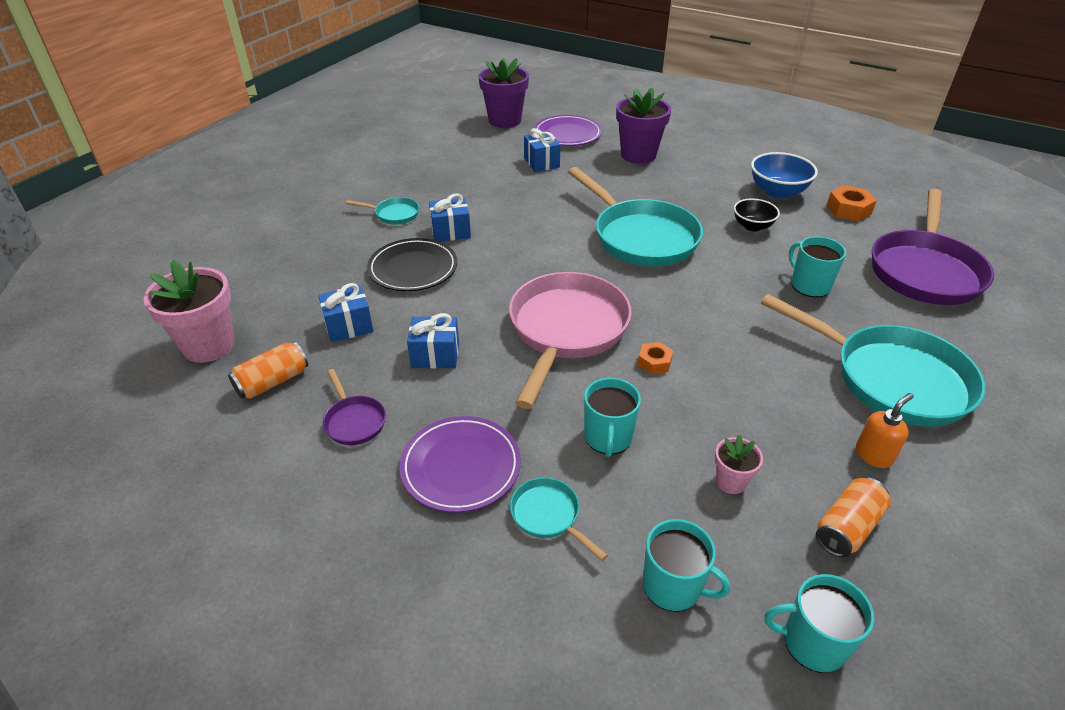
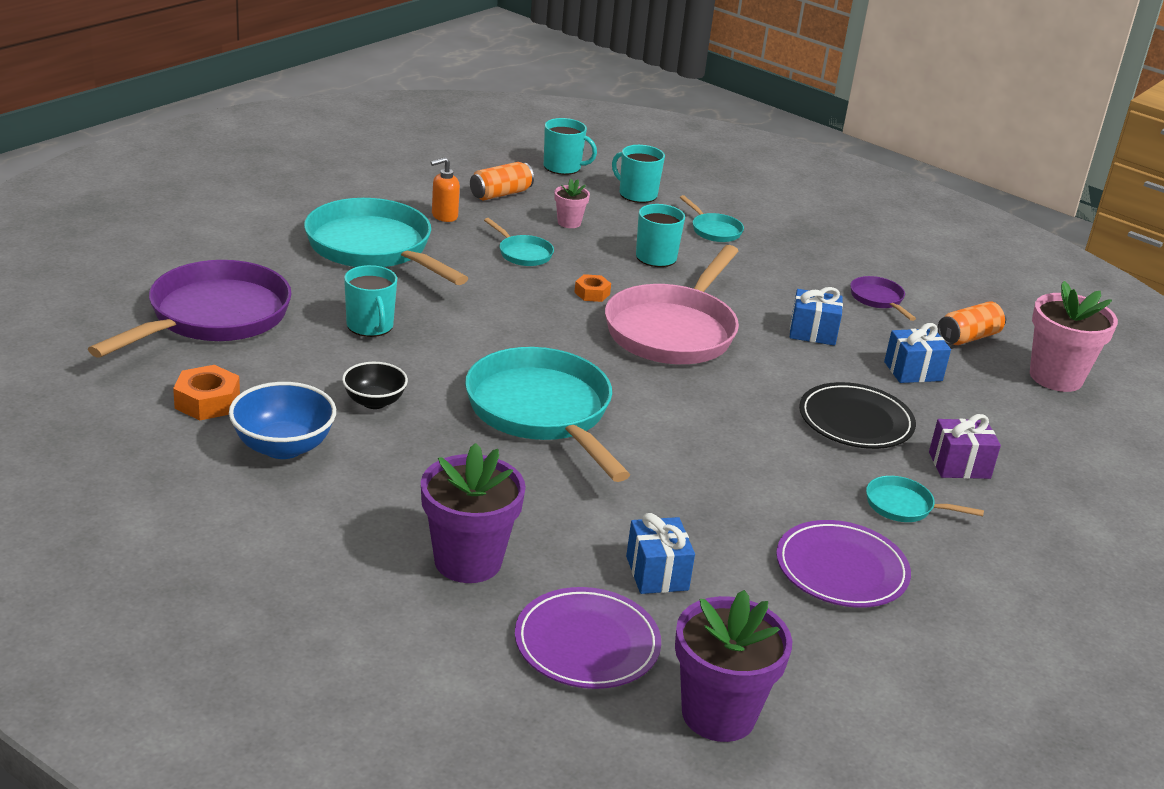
camera: 175 degrees left, 10 degrees down
purple plate [399,416,521,513] -> purple plate moved to [776,520,911,608]
blue gift [429,194,471,242] -> none
none -> turquoise pan [484,218,554,266]
none -> purple gift [929,414,1001,479]

